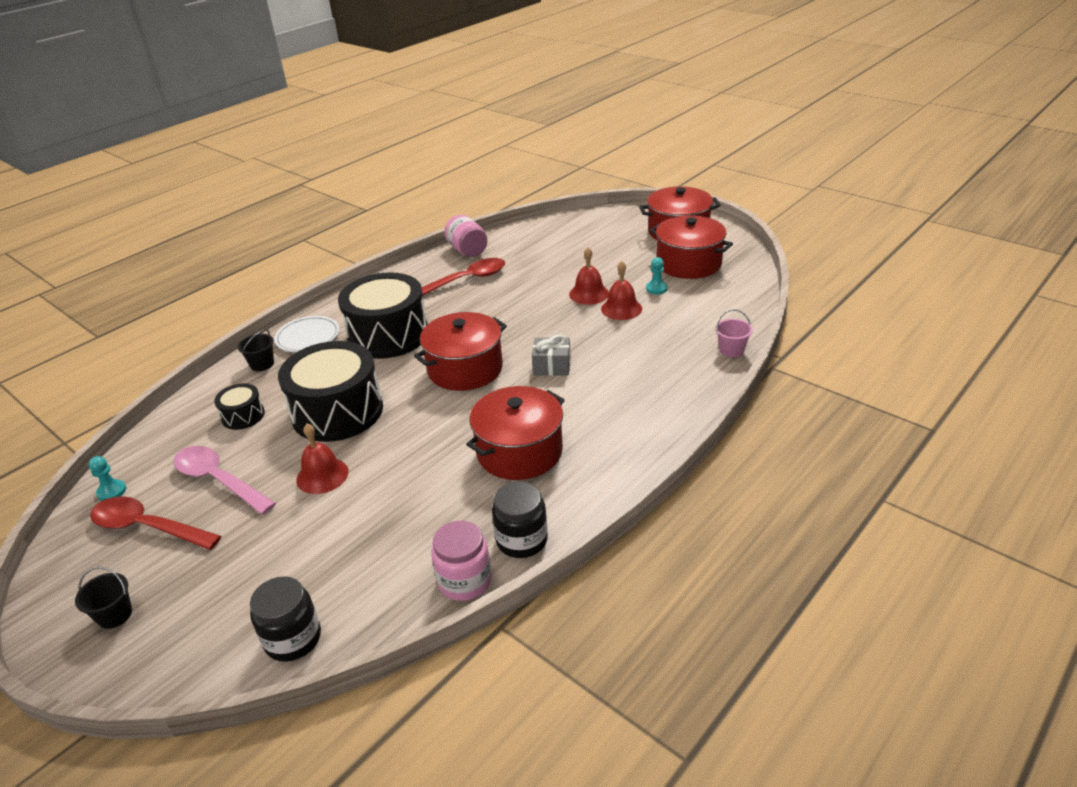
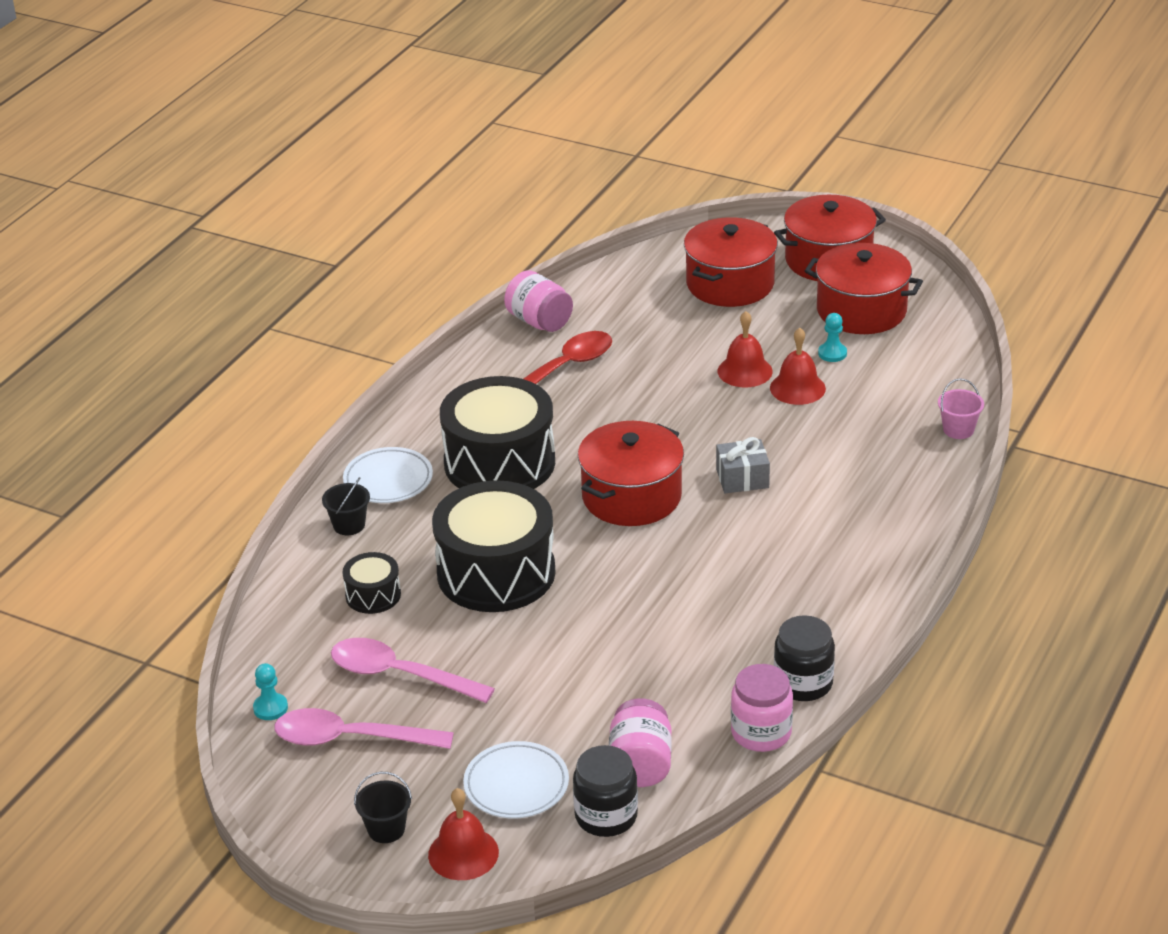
camera: 15 degrees left, 0 degrees up
red spoon [90,496,221,550] -> pink spoon [274,708,454,749]
red bell [296,424,349,494] -> red bell moved to [428,788,499,880]
red pot [466,386,565,480] -> red pot moved to [684,217,778,307]
none -> white plate [463,741,569,819]
none -> pink jar [609,698,672,787]

